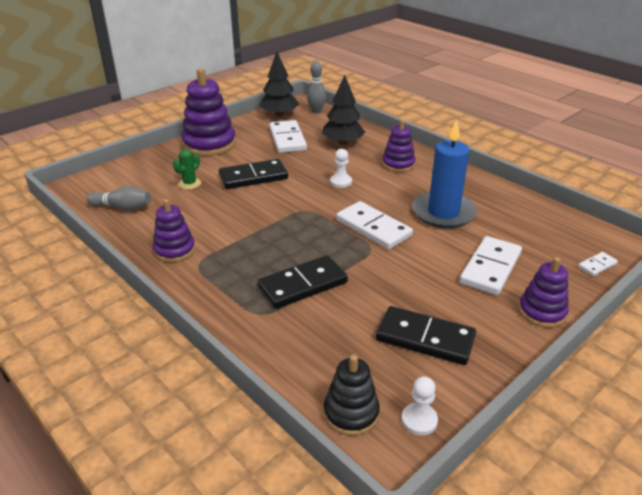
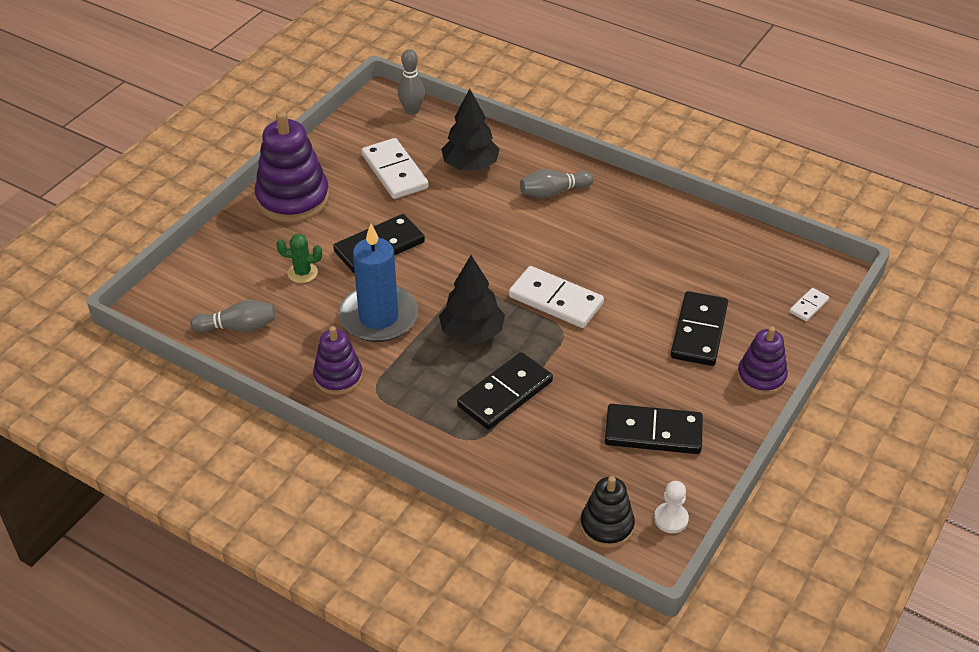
camera: 15 degrees left, 10 degrees up
green cactus [173,149,201,190] -> green cactus turned 75 degrees clockwise [276,234,322,283]
black tree [259,52,299,117] -> black tree moved to [439,255,505,343]
white pawn [330,149,352,188] -> none
purple stacking toy [382,119,416,172] -> grey bowling pin [520,169,594,198]
blue candle [412,120,477,228] -> blue candle moved to [339,224,418,342]
white domino [459,236,522,295] -> black domino [671,291,728,366]

